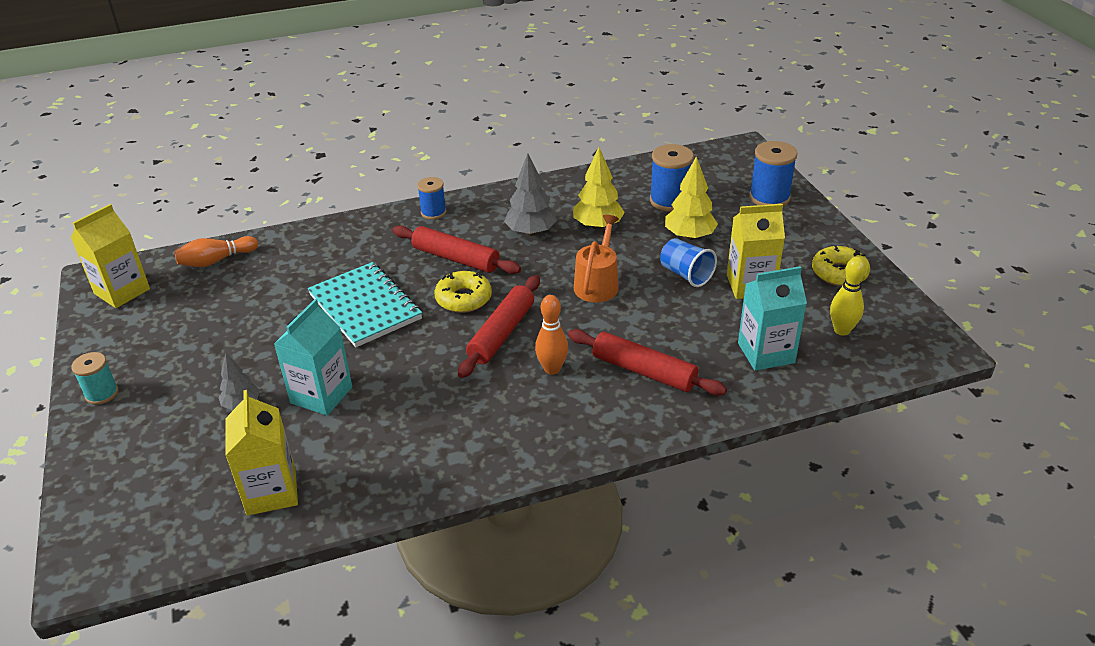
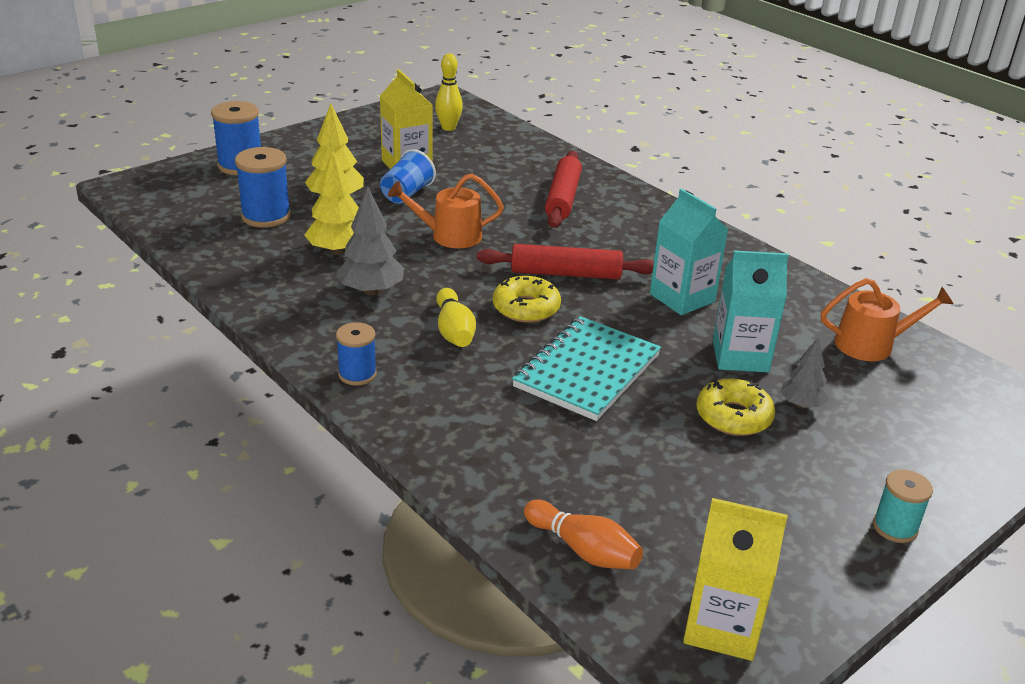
camera: 115 degrees left, 5 degrees down
yellow carton [225,390,298,516] -> orange watering can [821,278,954,361]
red rolling pin [392,225,521,274] -> yellow bowling pin [436,288,476,347]
orange bowling pin [535,295,568,375] -> none
turquoise carton [738,266,807,371] -> turquoise carton moved to [650,189,728,315]
yellow donut [812,245,870,286] -> yellow donut moved to [696,378,775,436]

